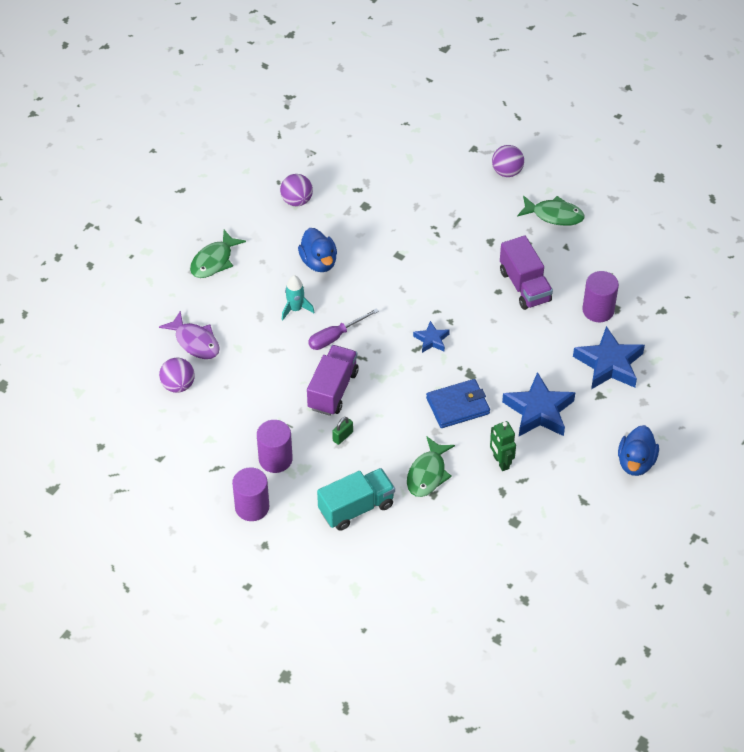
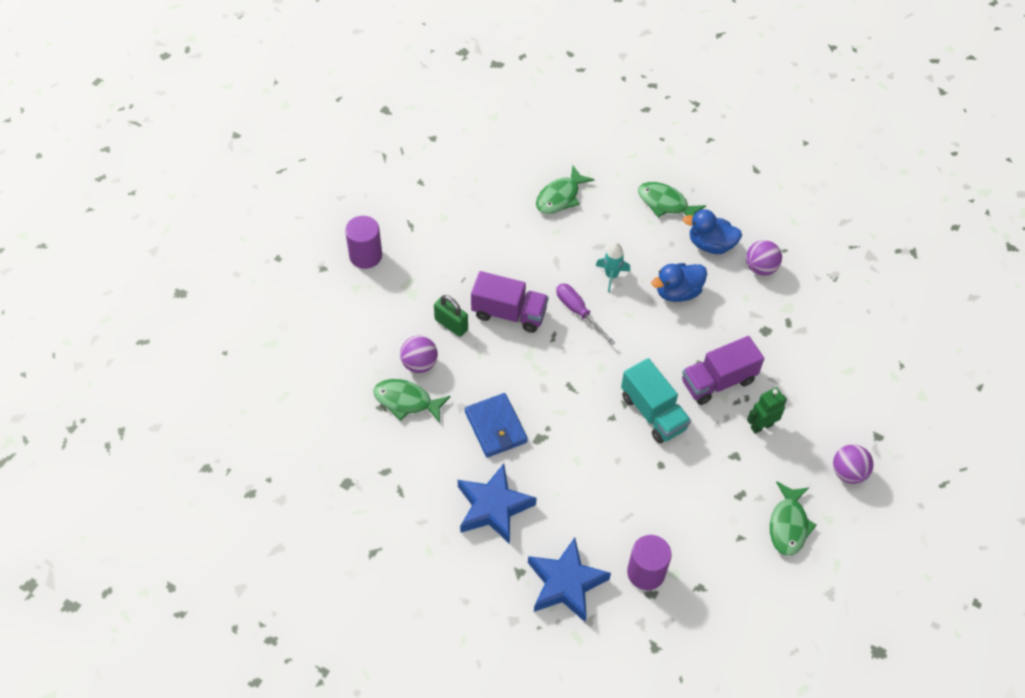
camera: 85 degrees right, 5 degrees up
purple fish [159,311,220,359] -> green fish [536,166,594,214]
purple ball [159,358,195,393] -> purple ball moved to [400,336,438,373]
purple cylinder [257,420,293,473] -> none
turquoise truck [317,468,395,531] -> turquoise truck moved to [621,358,691,444]
green padlock [332,417,353,445] -> green padlock [434,295,468,337], size x1.53
blue star [413,321,450,353] -> none
green robot [490,421,516,471] -> green robot moved to [747,388,787,434]
purple truck [500,236,553,310] -> purple truck moved to [682,336,764,405]
blue duck [618,425,659,476] -> blue duck moved to [683,209,742,254]

